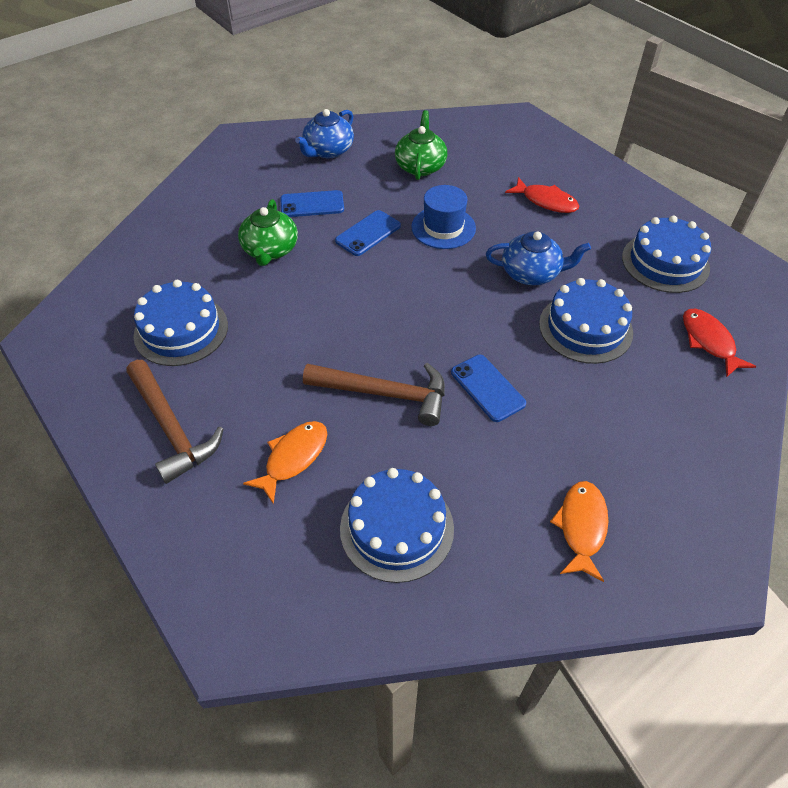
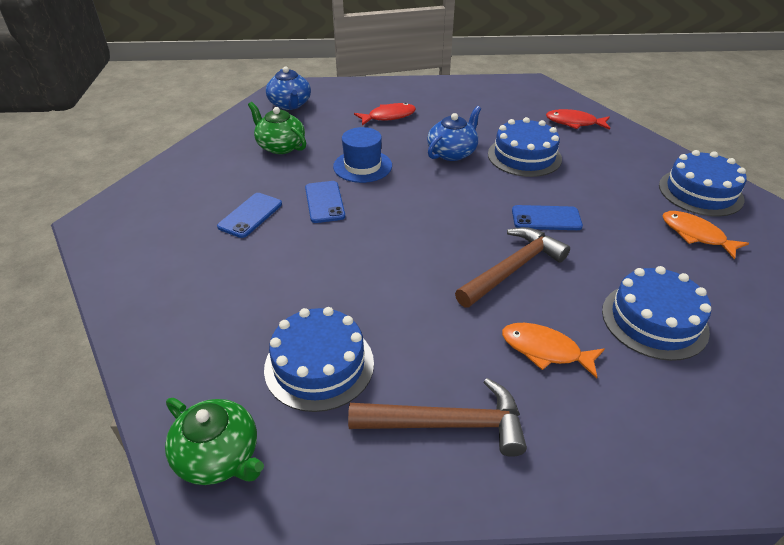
camera: 55 degrees left, 10 degrees down
green teapot [238,199,298,266] -> green teapot moved to [165,398,264,485]
orange fish [243,421,327,505] -> orange fish turned 45 degrees counterclockwise [502,323,604,379]
blue teapot [295,109,354,158] -> blue teapot moved to [266,66,311,110]
blue cake [622,216,711,293] -> blue cake moved to [659,150,746,217]

